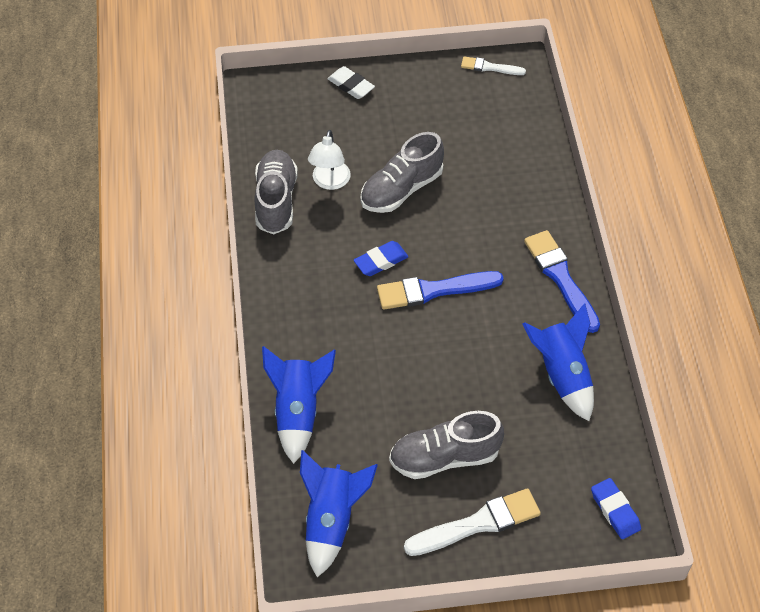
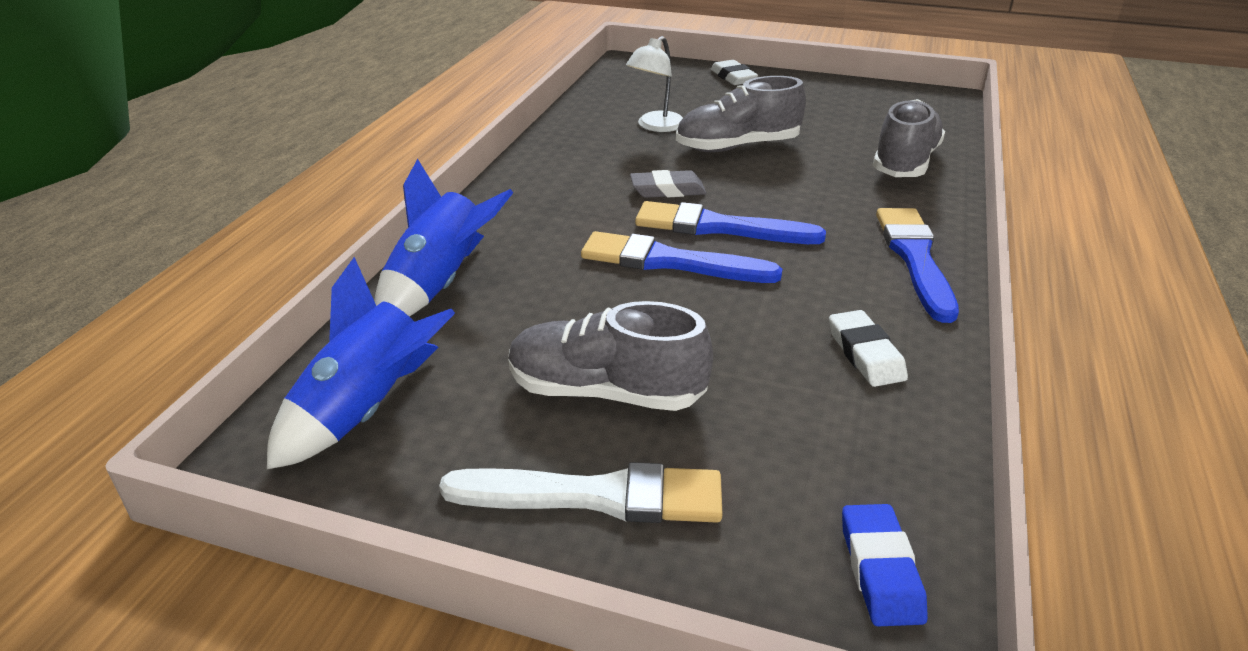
camera: 25 degrees right, 20 degrees down
grey shoe [254,150,298,235] -> grey shoe moved to [873,99,945,177]
blue eraser [354,241,408,276] -> grey eraser [630,170,706,198]
white brush [461,56,526,75] -> none
blue rocket [522,303,594,421] -> white eraser [829,310,908,387]
none -> blue brush [581,231,783,283]

